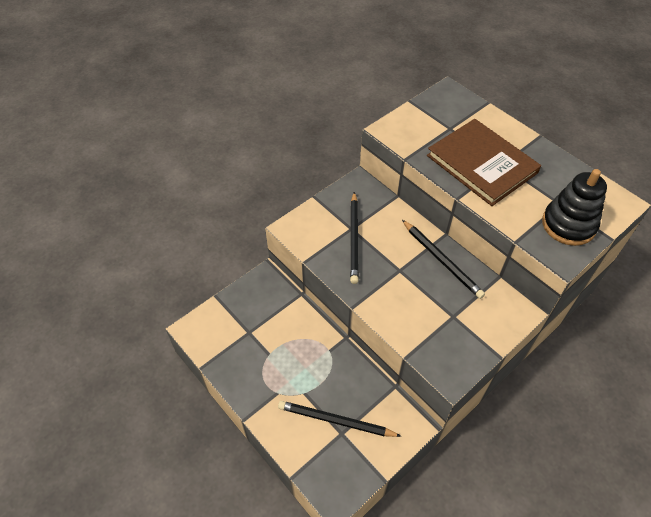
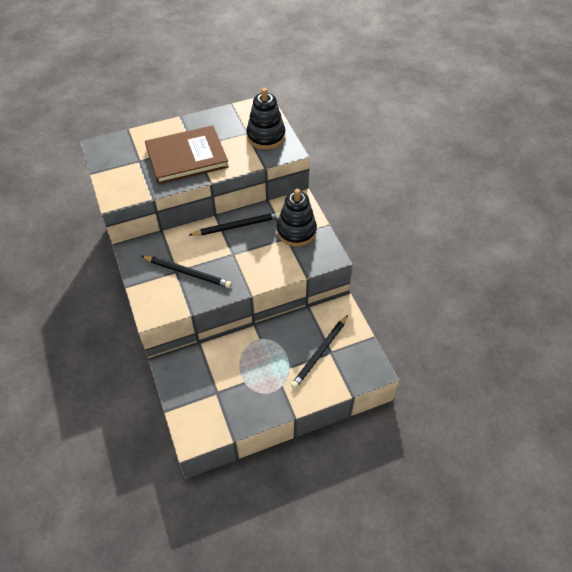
camera: 70 degrees left, 0 degrees up
none -> black stacking toy [277,189,317,246]

